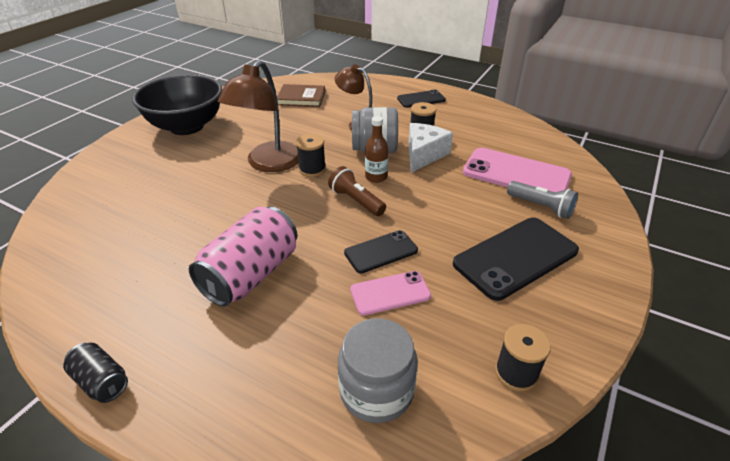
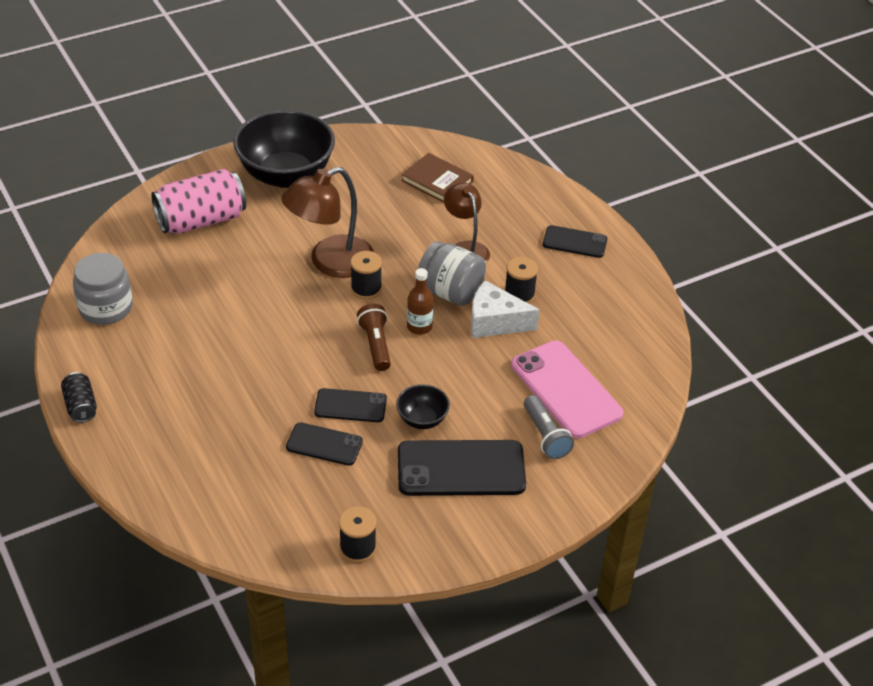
camera: 30 degrees right, 5 degrees up
pink can [189,207,297,307] -> pink can moved to [151,169,246,234]
grey jar [338,318,418,423] -> grey jar moved to [73,253,133,325]
pink phone [350,271,431,315] -> black phone [286,422,363,466]
white cheese [409,123,453,173] -> white cheese turned 135 degrees counterclockwise [471,280,540,338]
none -> black bowl [396,384,450,429]

